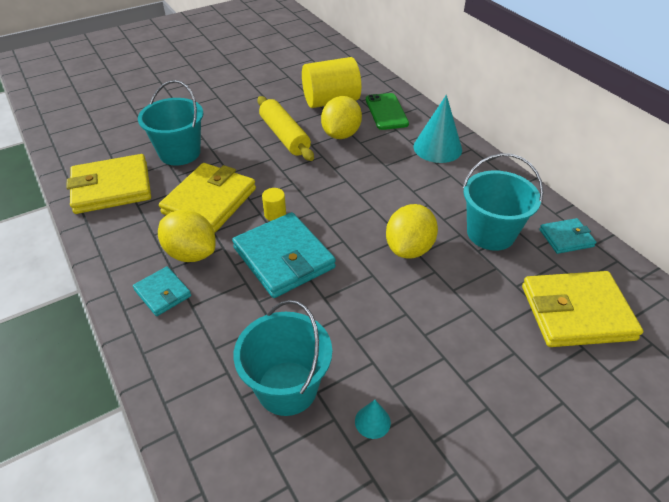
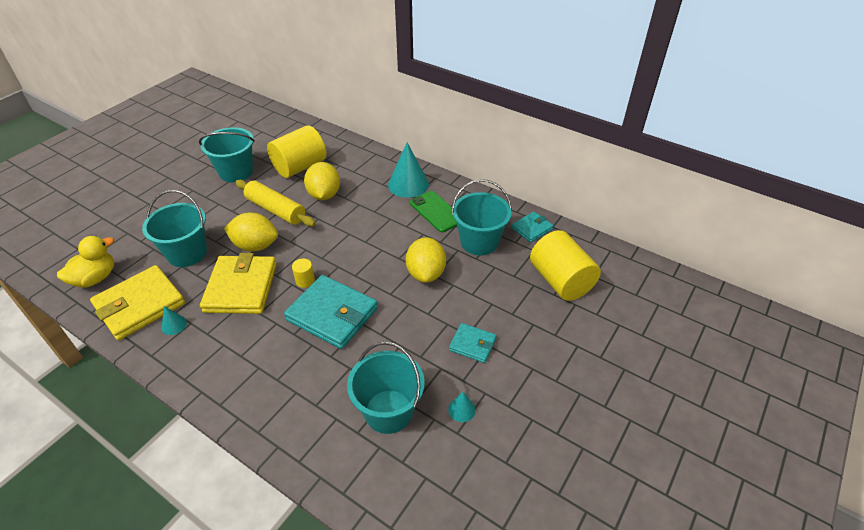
camera: 25 degrees left, 0 degrees up
turquoise wallet [133,267,191,316] -> turquoise wallet moved to [449,323,496,363]
yellow lemon [158,210,216,262] -> yellow lemon moved to [224,213,278,252]
green phone [366,93,409,130] -> green phone moved to [410,191,457,232]
yellow wallet [522,271,643,347] -> yellow cylinder [530,230,601,301]
none -> yellow duck [57,236,114,287]
none -> turquoise cone [161,306,187,335]
none -> turquoise bucket [199,127,255,182]

